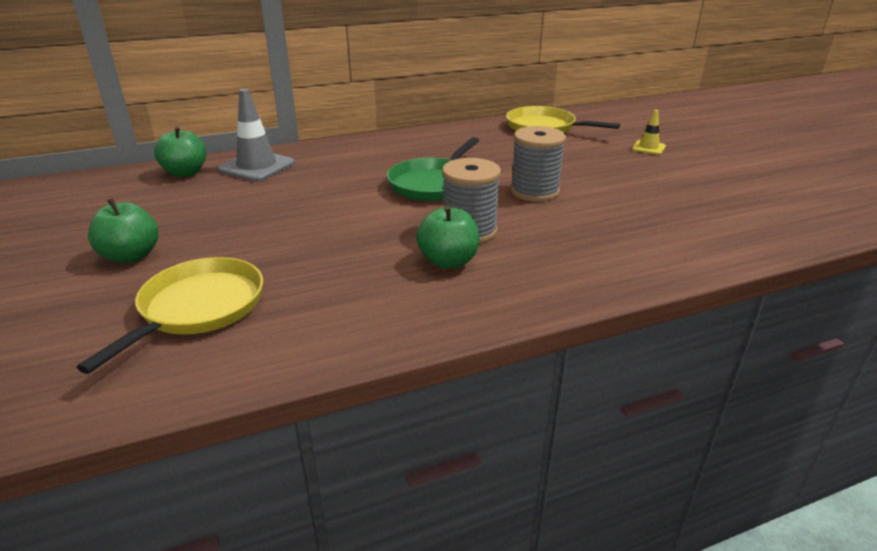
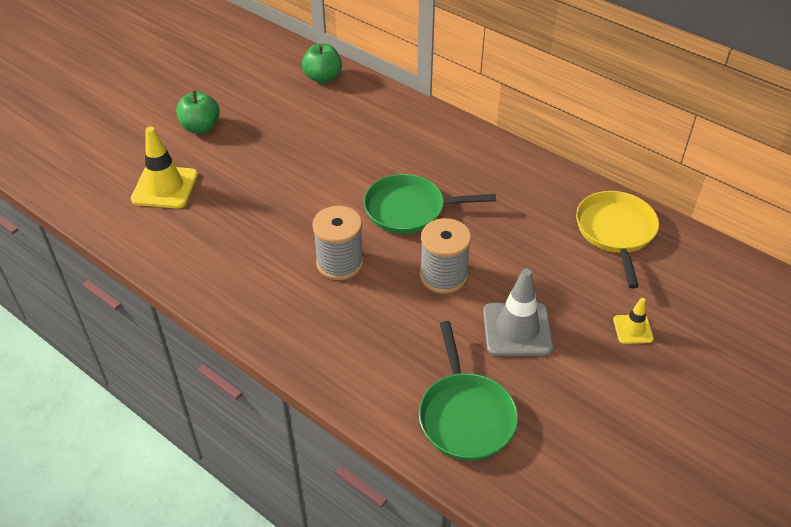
camera: 60 degrees right, 15 degrees up
yellow pan [77,257,263,374] -> yellow traffic cone [131,126,198,209]
grey traffic cone [218,89,295,182] -> grey traffic cone moved to [483,268,553,356]
green apple [416,205,479,269] -> none
none -> green pan [419,321,518,461]

